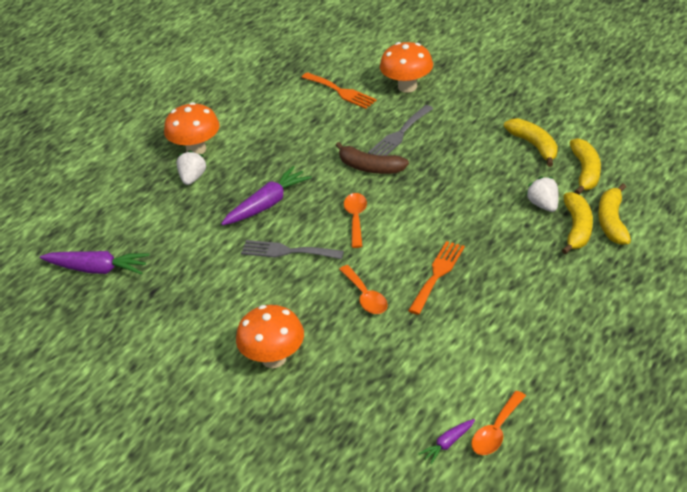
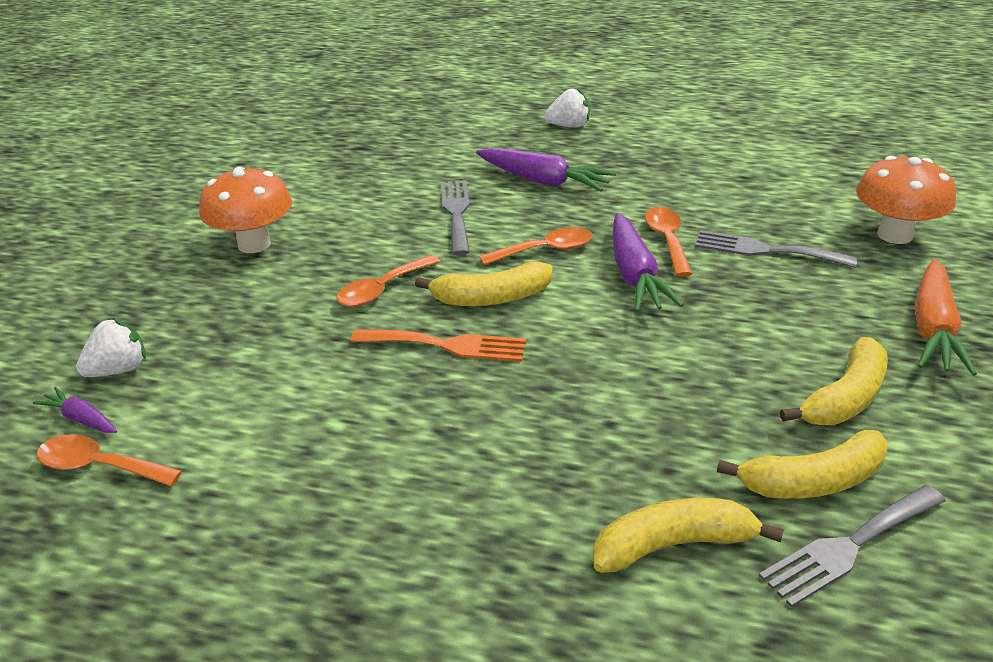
camera: 70 degrees right, 5 degrees down
purple carrot [40,251,150,275] -> purple carrot moved to [613,213,683,312]
orange mushroom [164,102,220,154] -> none
orange fork [301,72,377,109] -> none
brown banana [336,142,409,174] -> orange spoon [645,207,692,277]
white strawberry [526,176,559,212] -> white strawberry moved to [76,318,146,377]
yellow banana [562,192,593,254] -> yellow banana moved to [415,261,552,306]
none -> grey fork [759,485,946,607]
none -> orange carrot [915,259,977,376]

